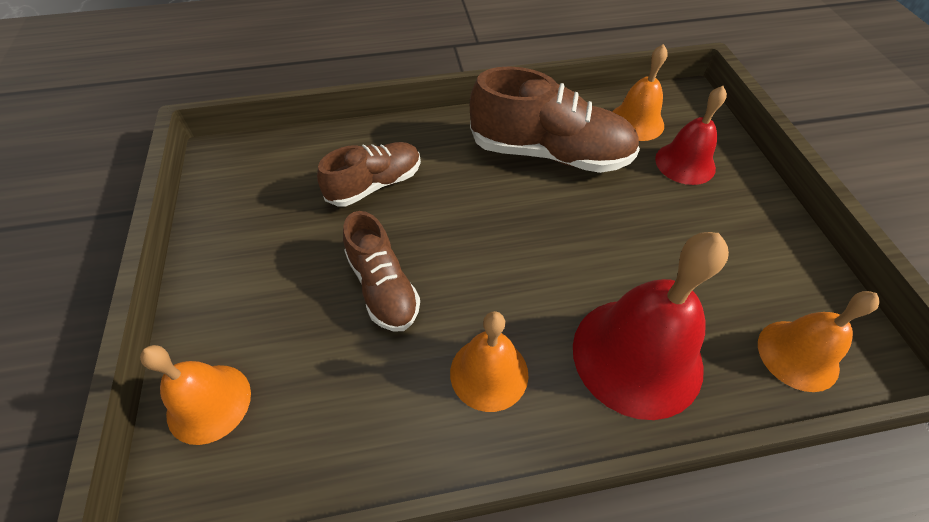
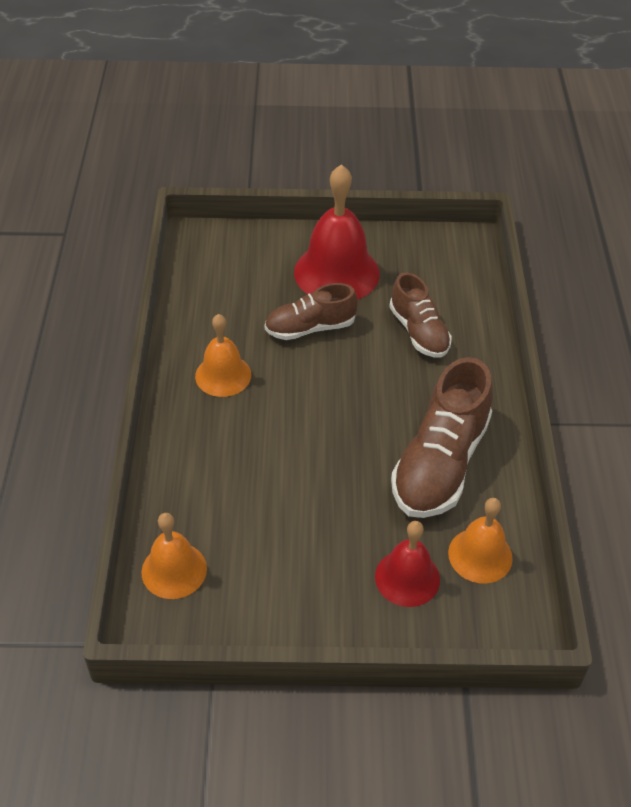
camera: 100 degrees right, 5 degrees down
orange bell [140,345,251,445] -> none
red bell [573,232,729,420] -> red bell moved to [294,164,380,300]

